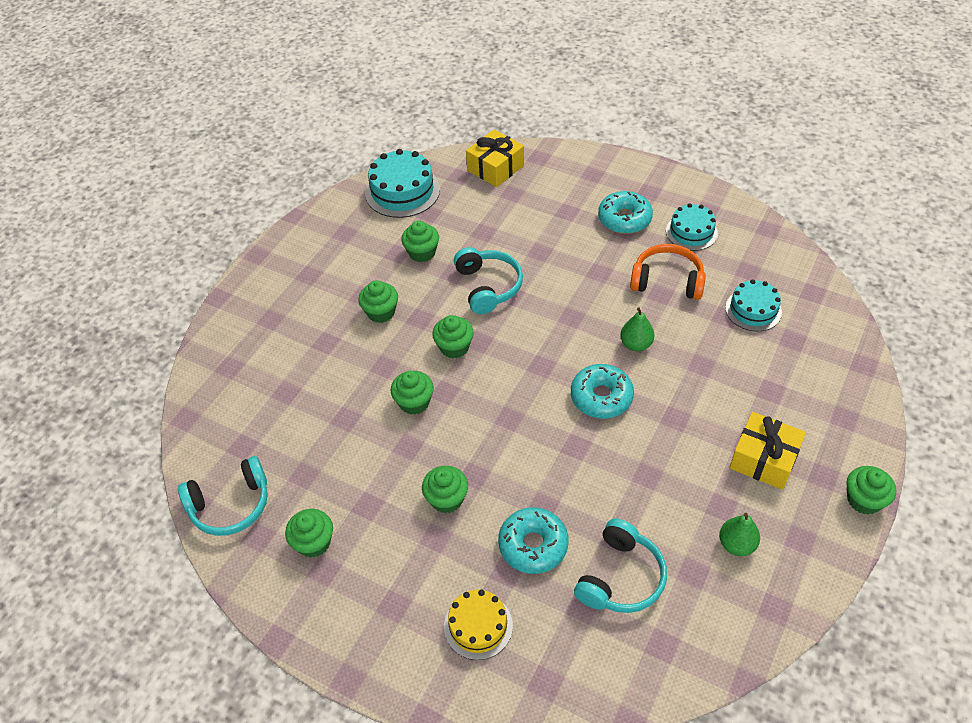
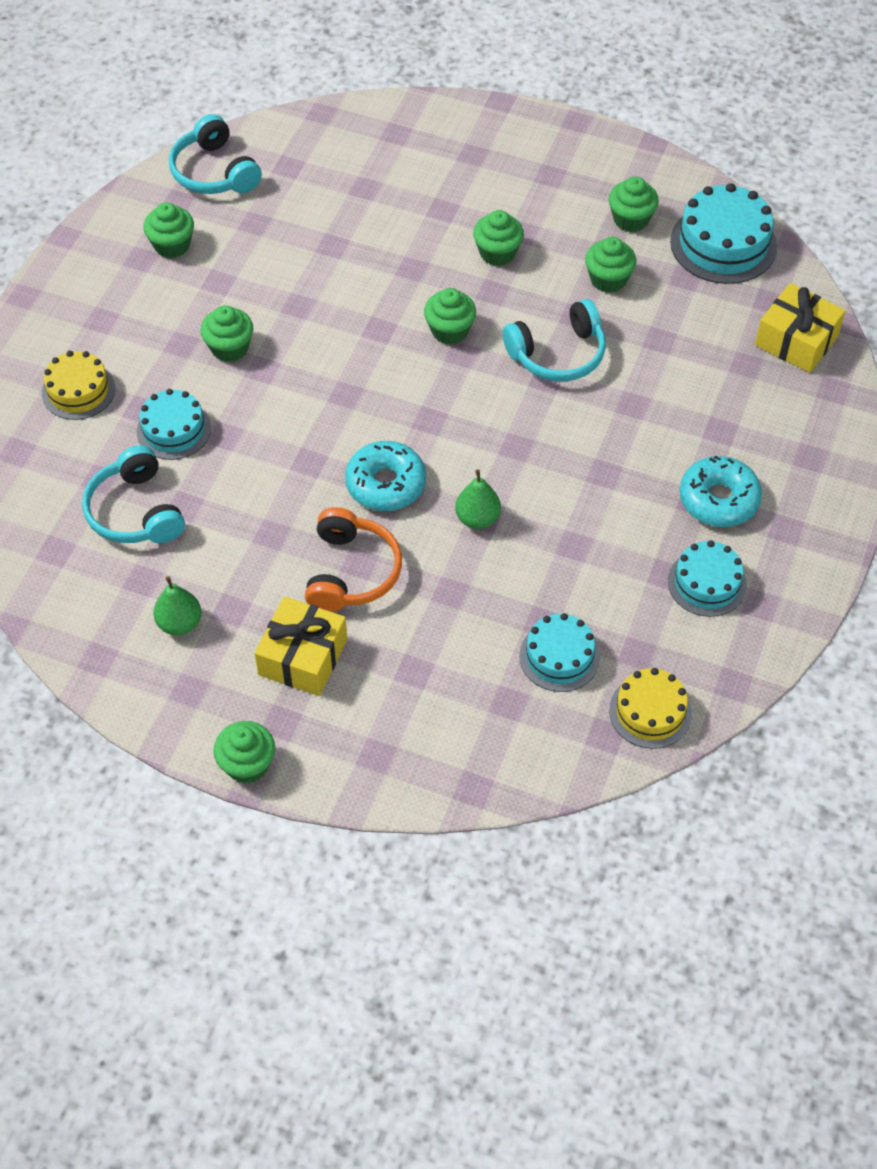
camera: 80 degrees right, 5 degrees up
green cupcake [391,371,434,415] -> green cupcake moved to [609,177,659,232]
turquoise donut [498,507,569,574] -> turquoise cake [137,389,211,460]
turquoise headphones [574,518,667,613] -> turquoise headphones turned 45 degrees clockwise [82,445,185,543]
orange headphones [630,244,706,300] -> orange headphones moved to [305,507,402,612]
none -> yellow cake [609,668,692,749]

